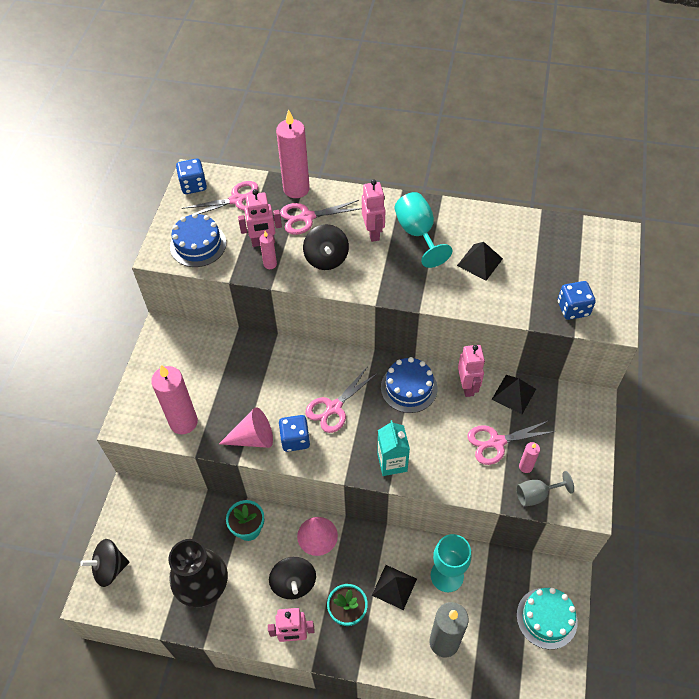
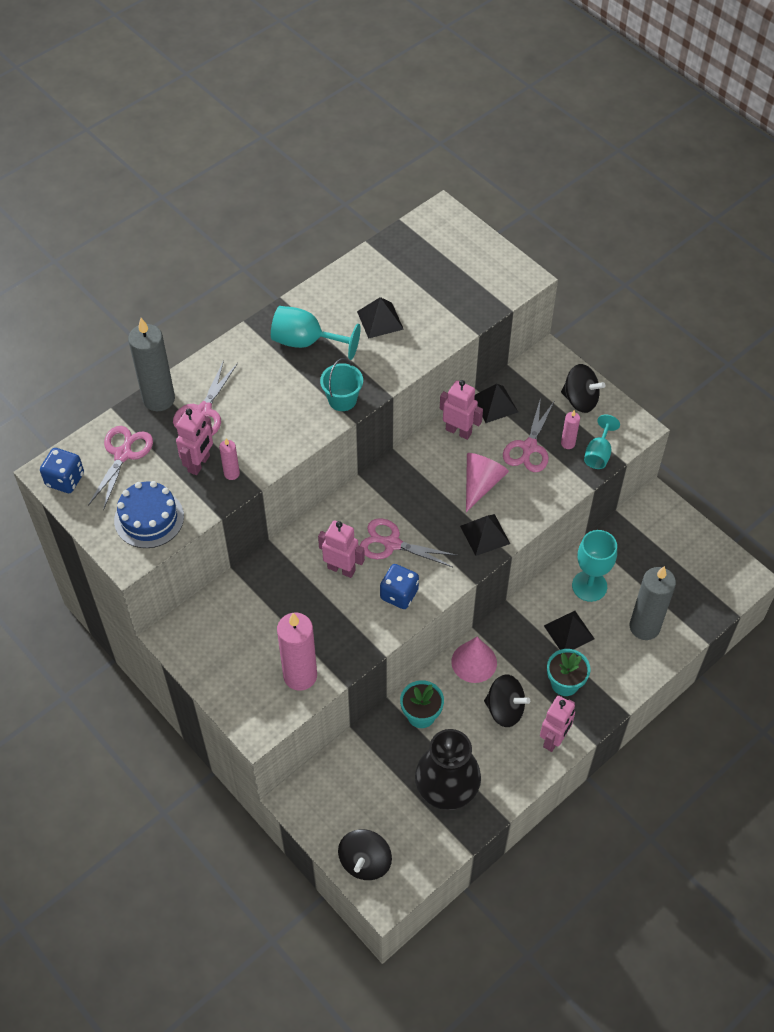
camera: 55 degrees left, 0 degrees up
pink cone [219,407,273,448] -> pink cone moved to [466,453,509,512]
pink candle [276,109,310,198] -> grey candle [128,318,175,411]
black spinning top [303,224,349,270] -> black spinning top moved to [561,364,605,413]
pink scissors [306,366,378,433] -> pink scissors turned 120 degrees clockwise [360,518,458,567]
pink robot [362,179,385,242] -> pink robot moved to [318,520,365,578]
turquoise carton [377,420,410,476] -> black pyramid [460,514,510,556]
blue cake [381,357,438,413] -> none
grey goblet [516,471,574,507] -> turquoise goblet [584,415,620,469]
turquoise cake [517,588,578,649] -> none
blue dice [558,281,596,320] -> none
none -> turquoise bucket [320,358,363,411]

